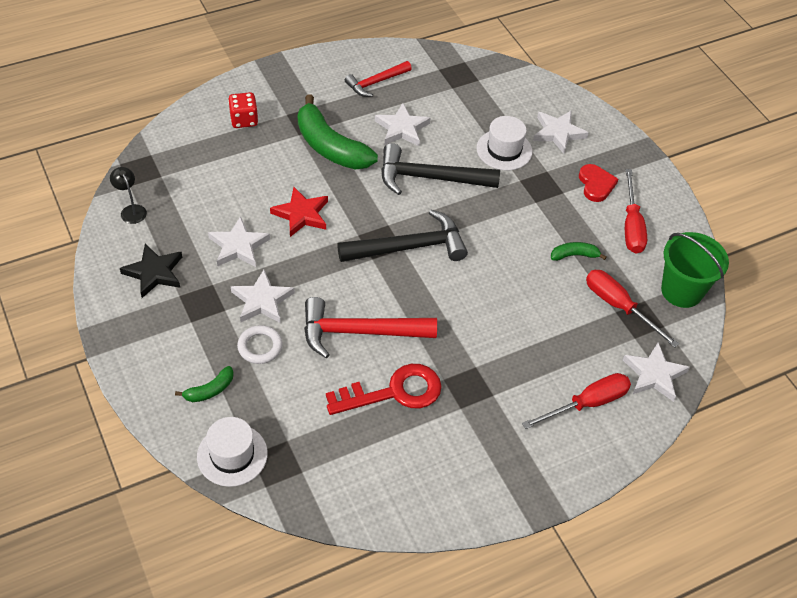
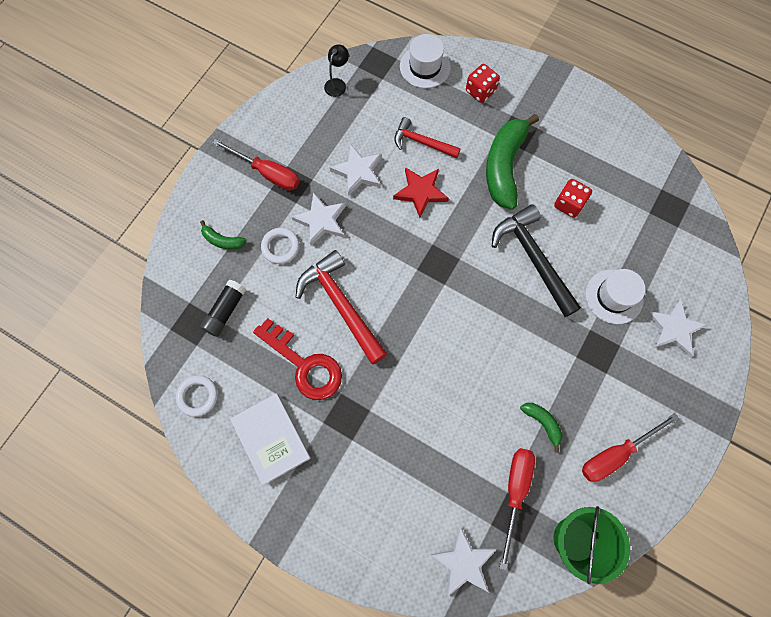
camera: 60 degrees right, 20 degrees up
black star [120,244,182,298] -> none
white hat [197,417,268,487] -> white hat moved to [400,34,451,88]
black hammer [337,210,468,262] -> none
red hammer [345,61,412,97] -> red hammer moved to [394,117,461,158]
white star [375,103,430,146] -> red dice [554,179,592,218]
red screwdriver [522,373,631,429] -> red screwdriver moved to [212,139,300,191]
red heart [579,164,618,202] -> none
none -> white ring [176,375,218,417]
none -> black glue stick [200,279,246,337]
none -> white book [230,393,311,485]

